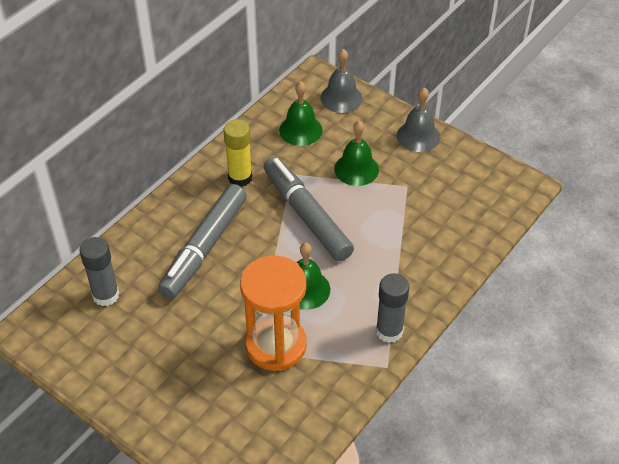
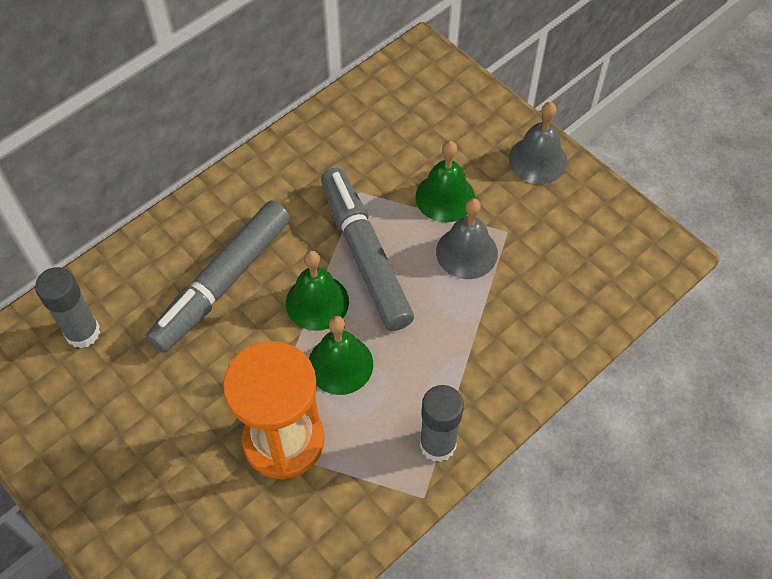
camera: 10 degrees right, 10 degrees up
yellow glue stick [223,119,252,187] -> none
green bell [279,81,323,146] -> green bell moved to [286,251,349,331]
grey bell [321,49,363,113] -> grey bell moved to [436,198,498,279]

